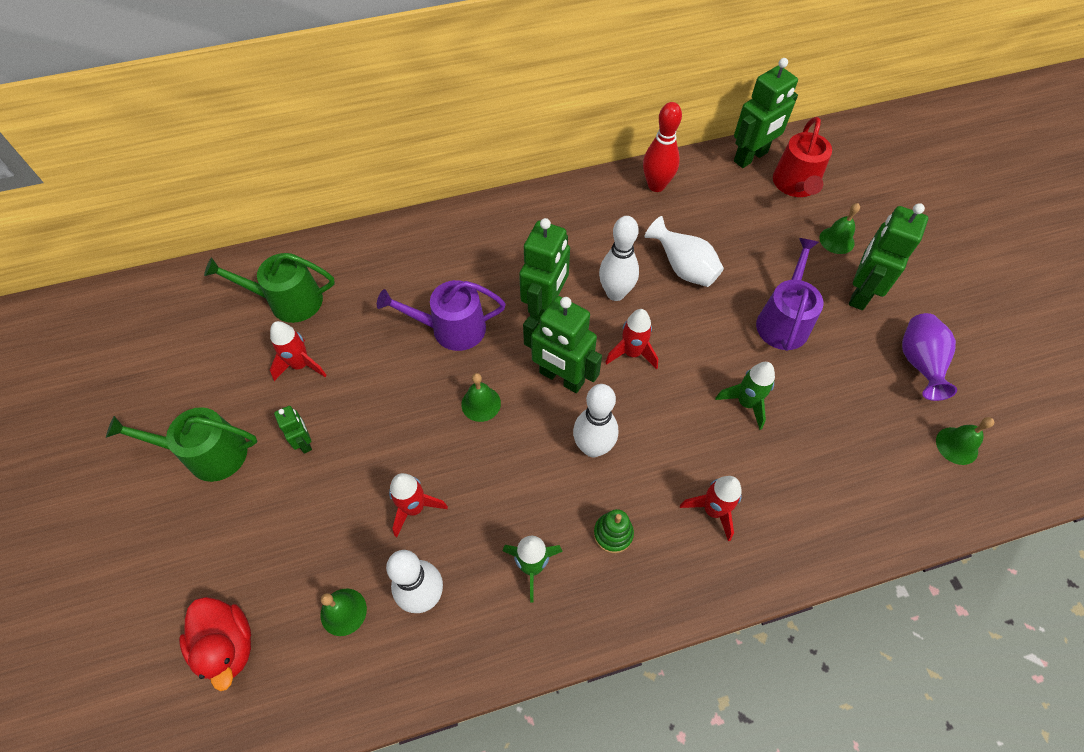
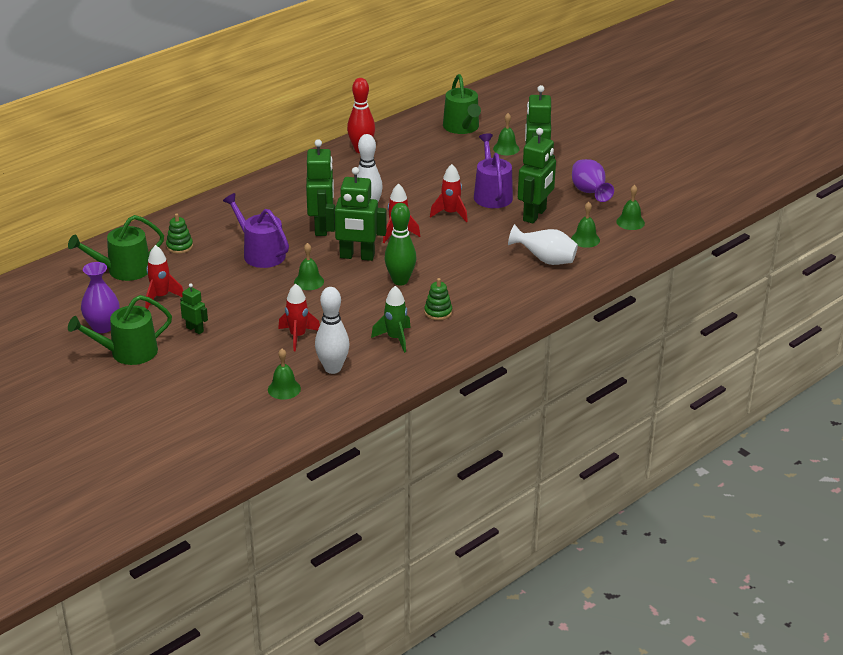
camera: 25 degrees left, 25 degrees down
red duck [179,597,251,691] -> none
purple watering can [377,280,506,351] -> purple watering can turned 75 degrees clockwise [223,193,289,268]
white bowling pin [573,384,618,457] -> green bowling pin [385,203,416,285]
white vase [645,216,724,287] -> white vase moved to [508,224,578,265]
red rocket [680,476,742,541] -> red rocket moved to [430,164,468,222]
green rocket [715,362,775,430] -> none
green robot [734,58,798,168] -> green robot moved to [518,128,556,224]
red watering can [773,117,832,197] -> green watering can [443,74,481,134]
none -> purple vase [81,262,119,333]
none -> green stacking toy [166,213,193,254]
none -> green bell [571,202,600,248]

